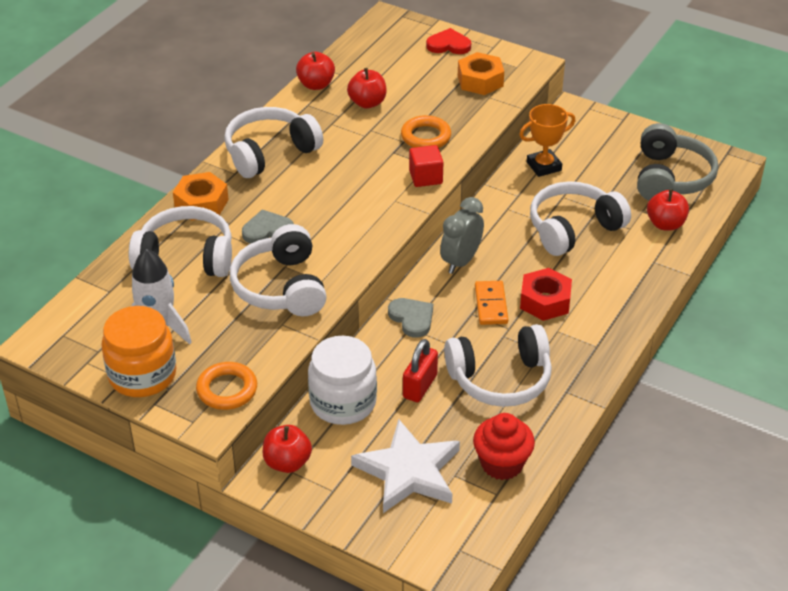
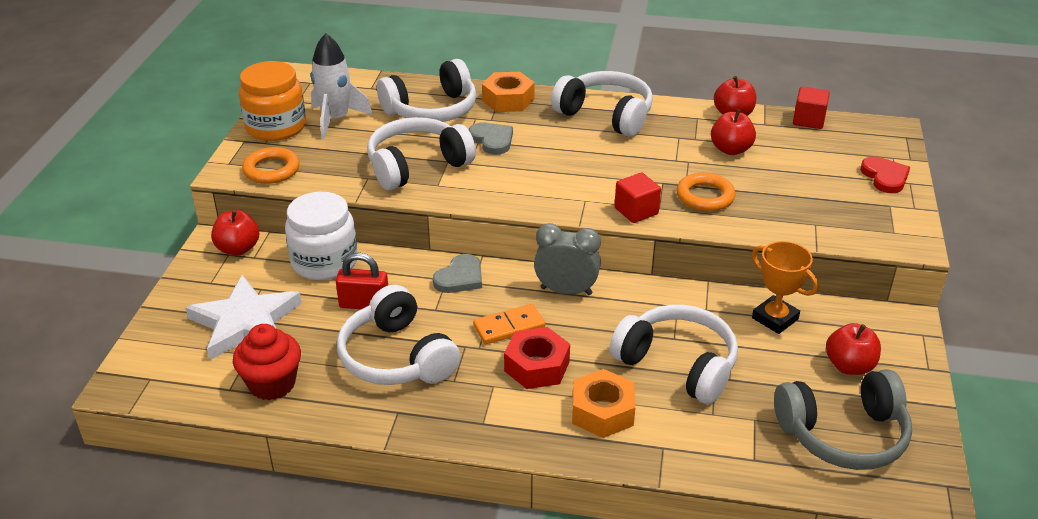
camera: 70 degrees right, 5 degrees down
white headphones [129,206,232,277] -> white headphones turned 75 degrees clockwise [377,59,476,122]
orange nut [458,52,504,95] -> orange nut moved to [572,369,635,438]
red apple [647,189,689,231] -> red apple moved to [826,323,881,375]
none -> red cube [793,87,830,129]

